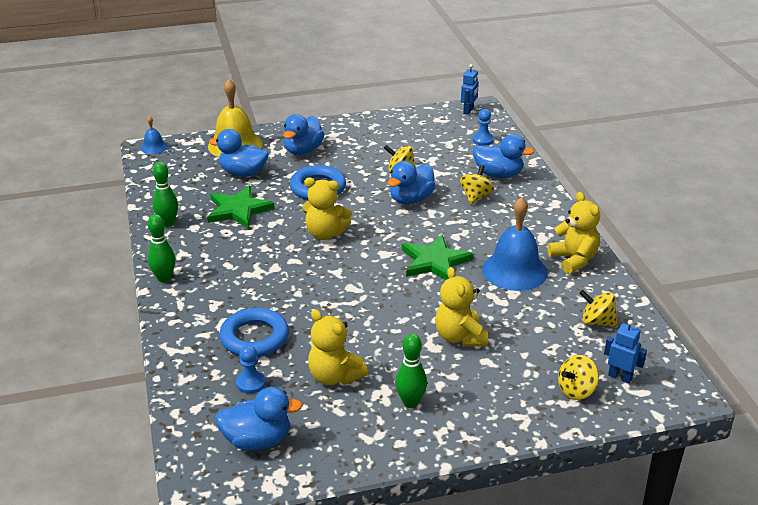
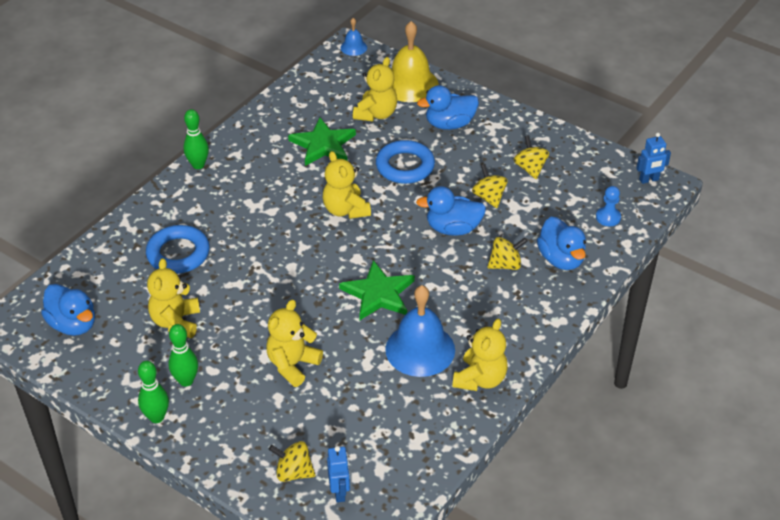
camera: 50 degrees right, 10 degrees up
green bowling pin [153,162,178,227] -> green bowling pin moved to [138,361,169,423]
blue duck [209,129,269,177] -> yellow teddy bear [353,57,397,121]
blue pawn [236,345,266,394] -> none
yellow spinning top [579,290,618,327] -> yellow spinning top moved to [513,135,549,179]

